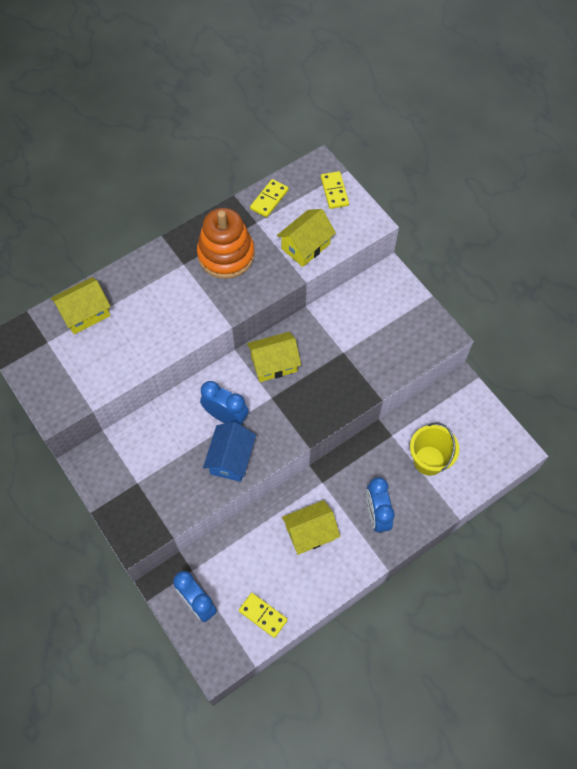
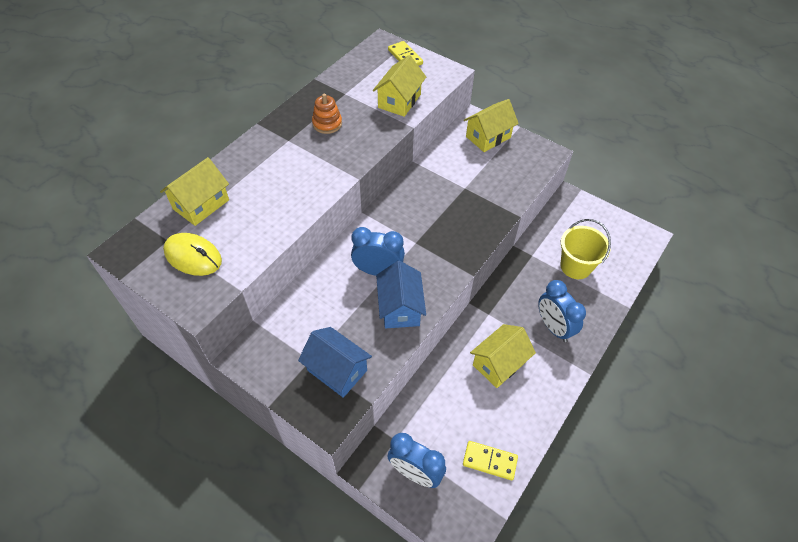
camera: 20 degrees left, 10 degrees down
orange stacking toy [197,208,255,279] -> orange stacking toy [312,94,342,134], size x0.52
yellow house [247,332,301,382] -> yellow house moved to [464,99,519,152]
yellow domino [250,179,289,217] -> none
none -> yellow mouse [163,233,222,276]
none -> blue house [298,327,372,398]

